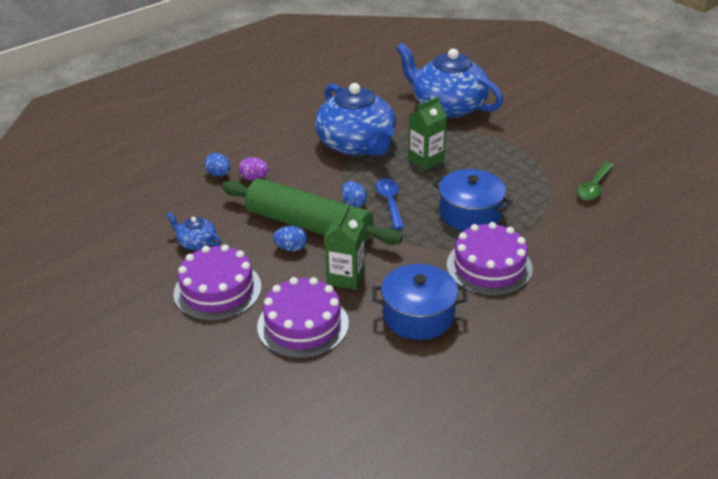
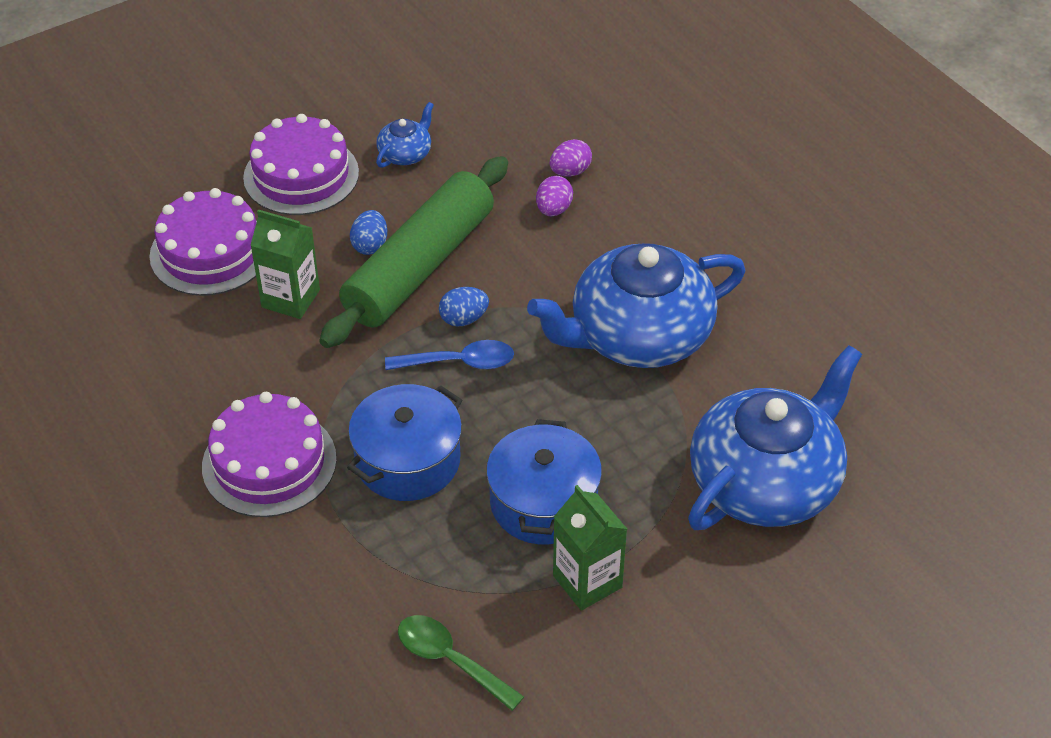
camera: 95 degrees right, 10 degrees up
blue egg [204,153,231,177] -> purple egg [550,139,592,177]
blue pot [373,264,467,340] -> blue pot moved to [486,419,602,545]
green carton [408,97,447,170] -> green carton moved to [553,485,627,611]

